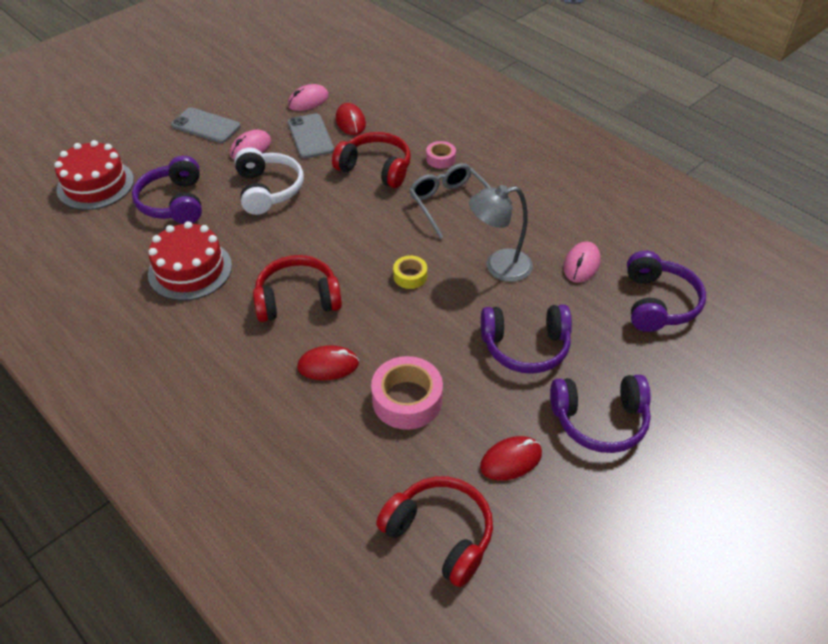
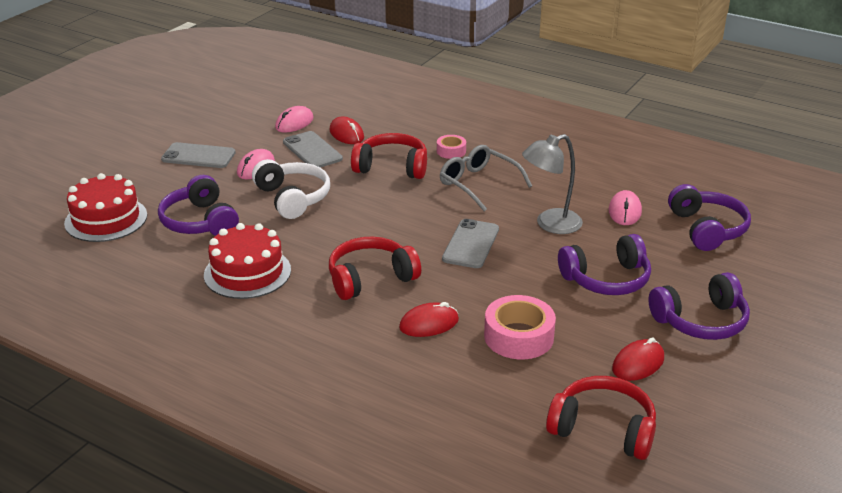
camera: 15 degrees left, 15 degrees down
yellow tape [393,256,427,289] -> grey phone [442,219,499,268]

